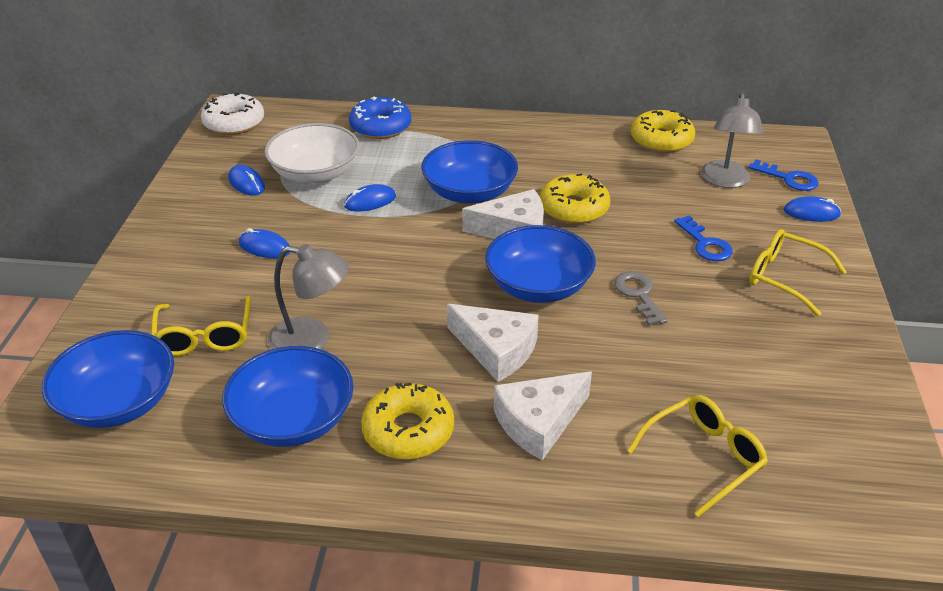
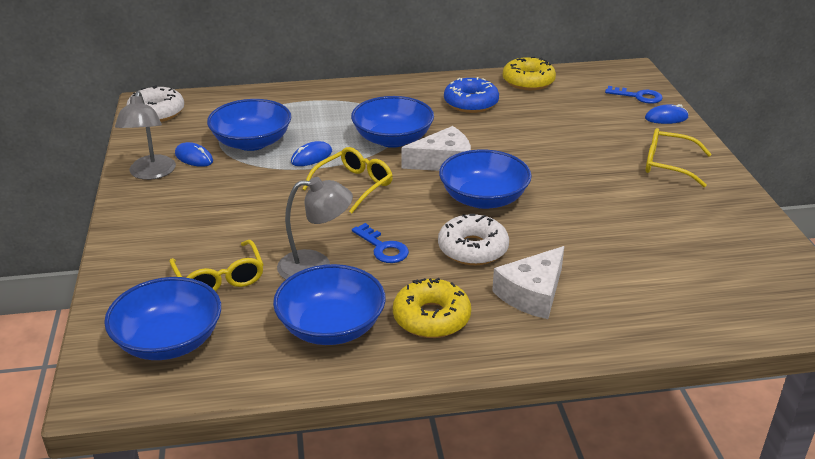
camera: 15 degrees left, 5 degrees down
blue mouse [239,228,290,258] -> none
white bowl [264,123,359,184] -> blue bowl [207,99,291,151]
blue donut [349,96,411,139] -> blue donut moved to [444,77,499,113]
white cheese [447,304,539,382] -> white donut [438,214,509,265]
yellow donut [540,173,610,224] -> none
grey key [614,271,668,326] -> none
yellow glasses [627,395,768,517] -> yellow glasses moved to [302,147,393,214]
blue key [674,215,733,261] -> blue key moved to [352,223,409,263]
grey lamp [701,92,764,188] -> grey lamp moved to [115,91,176,180]

